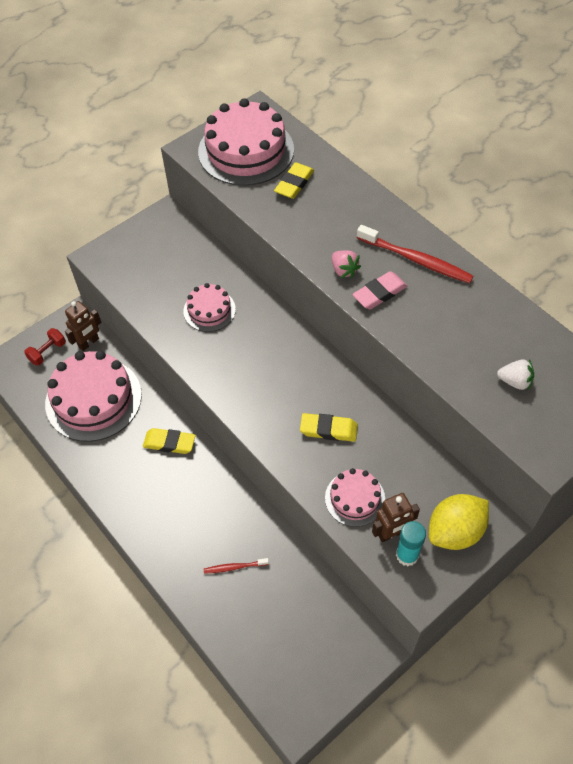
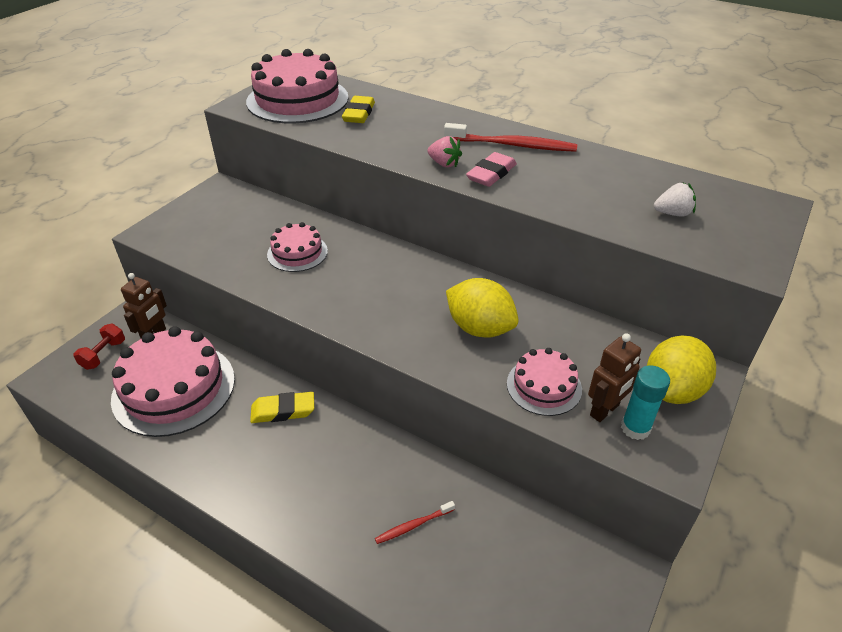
camera: 20 degrees left, 15 degrees down
yellow eraser [300,413,358,442] -> yellow lemon [446,278,519,338]

